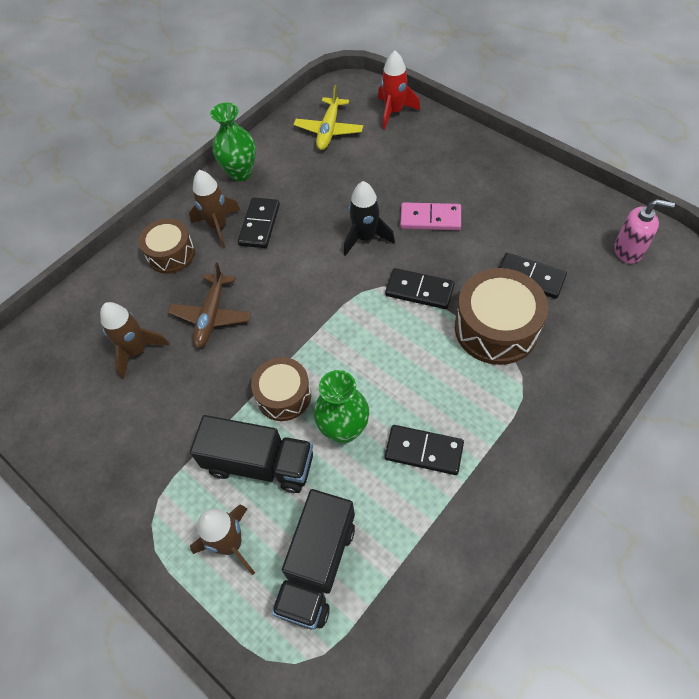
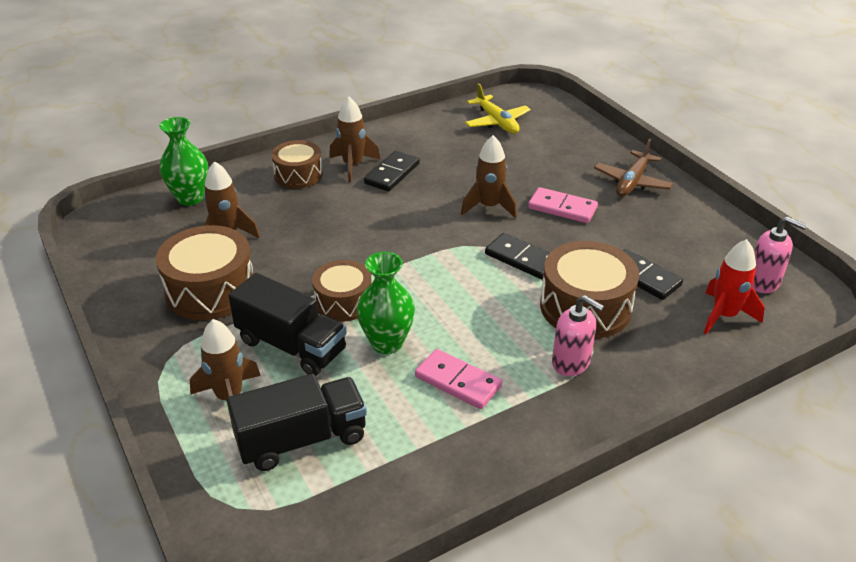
camera: 15 degrees right, 20 degrees down
brown plane [168,262,251,348] -> brown plane moved to [594,139,673,197]
green vase [210,103,256,181] -> green vase moved to [159,117,208,206]
black truck [271,489,355,630] -> black truck turned 150 degrees counterclockwise [227,374,367,471]
yellow plane [294,85,363,150] -> yellow plane turned 60 degrees counterclockwise [465,83,531,134]
black rocket [344,181,395,256] -> brown rocket [461,135,517,218]
red rocket [378,51,420,129] -> red rocket moved to [704,239,765,334]
black domino [385,425,464,475] -> pink domino [415,349,502,409]
none -> brown drum [156,225,253,320]
none -> pink soap dispenser [552,295,604,376]

